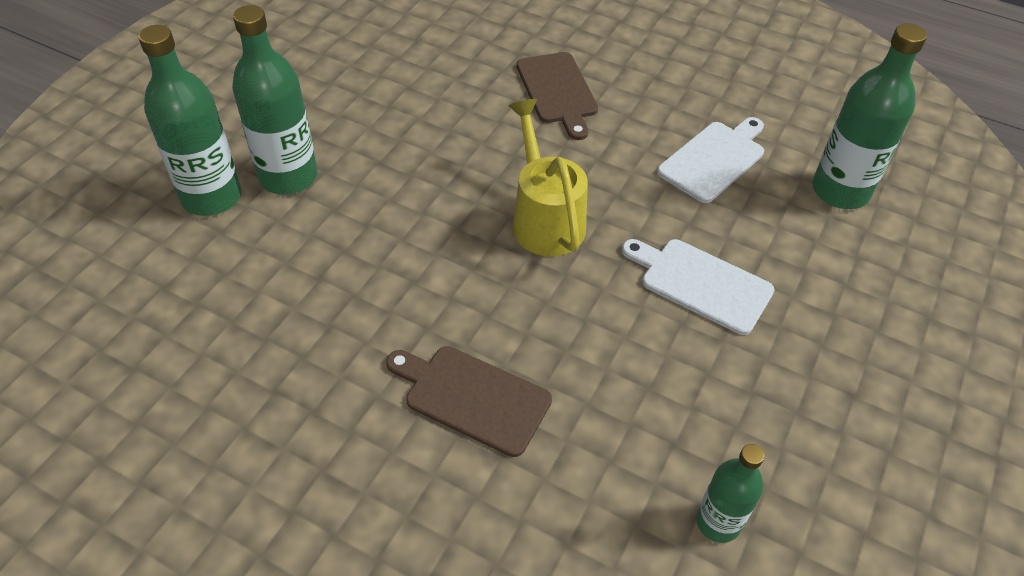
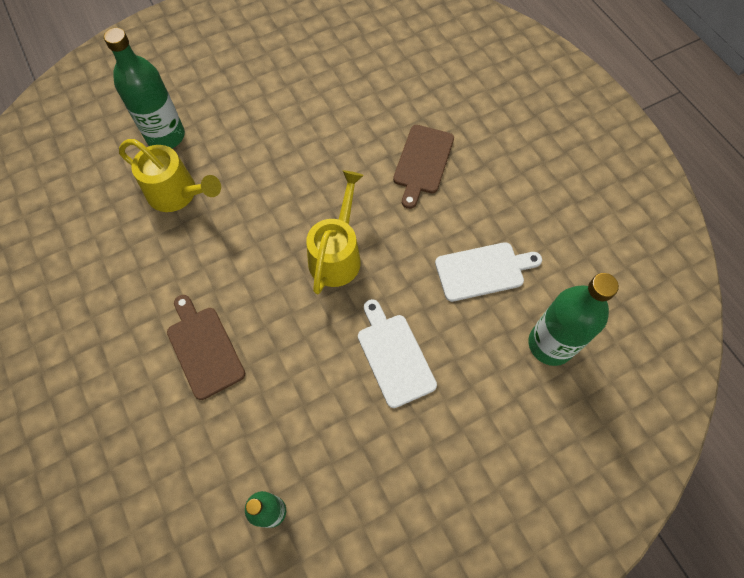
camera: 35 degrees right, 15 degrees up
green bottle [232,5,318,195] -> none
none -> yellow watering can [119,139,221,212]

